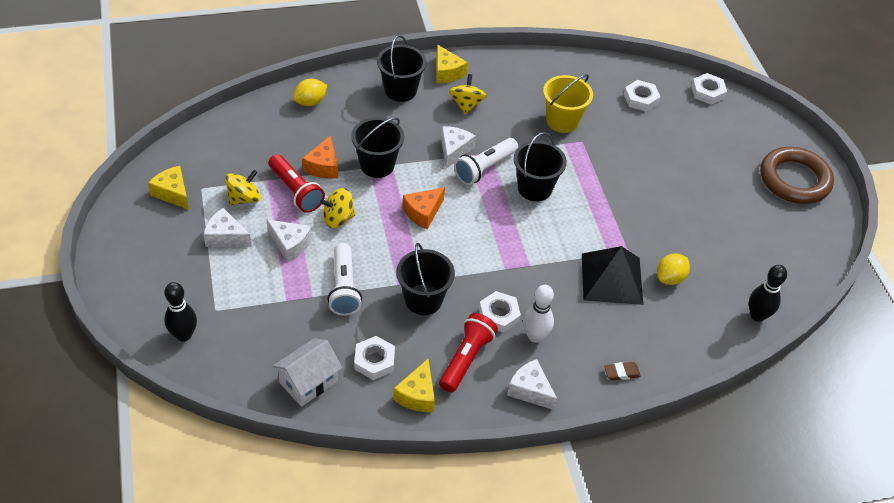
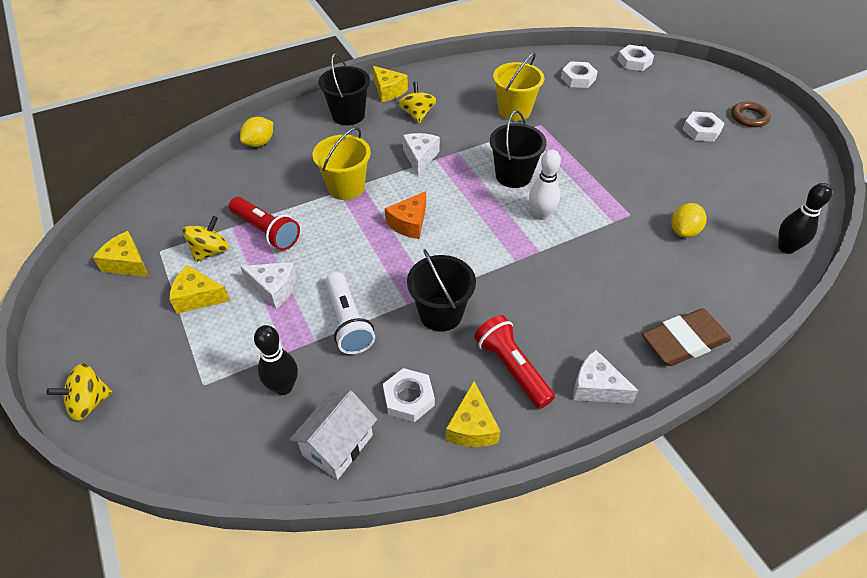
camera: 10 degrees left, 0 degrees up
black bowling pin [164,282,197,342] -> black bowling pin moved to [254,325,298,395]
white cheese [204,208,252,247] -> yellow cheese [169,265,230,314]
orange cheese [302,135,338,179] -> none
yellow spinning top [320,188,356,228] -> yellow spinning top moved to [47,363,112,421]
black bucket [351,117,404,178] -> yellow bucket [313,127,371,200]
red flashlight [439,313,498,392] -> red flashlight turned 45 degrees counterclockwise [474,315,555,409]
white flashlight [454,138,518,185] -> none
white nut [479,291,521,333] -> white nut moved to [682,112,725,142]
white bowling pin [523,285,554,343] -> white bowling pin moved to [529,150,561,220]
black pyramid [582,246,643,305] -> none
brown eraser [604,362,641,381] -> brown eraser [642,308,731,366], size x2.18
brown ring [760,147,834,204] -> brown ring [731,101,771,127], size x0.52

